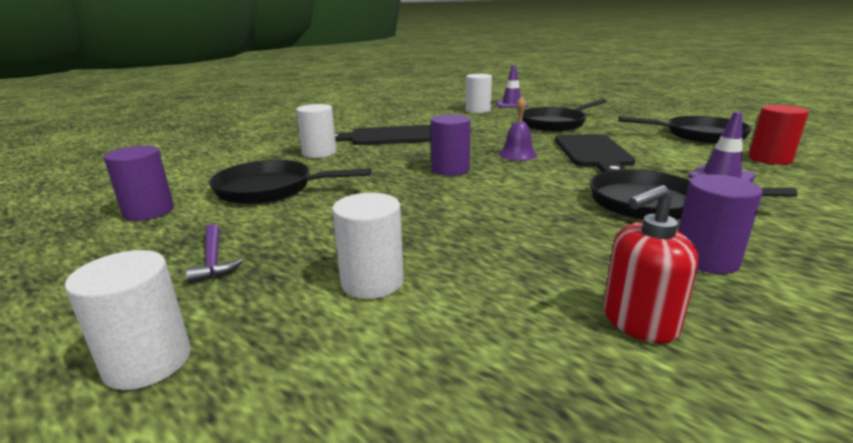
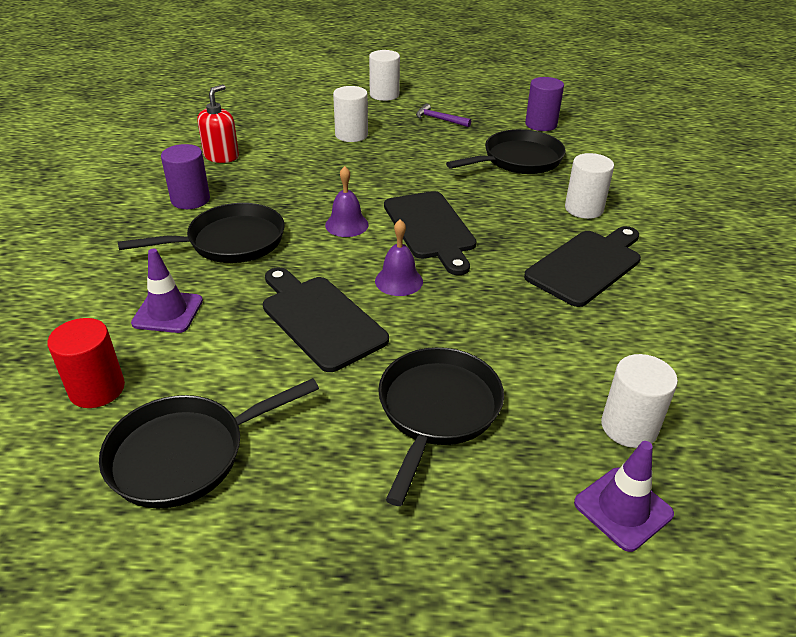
camera: 140 degrees right, 15 degrees up
purple cylinder [431,114,471,176] -> black cutting board [384,191,477,275]
none -> purple bell [325,166,369,237]

